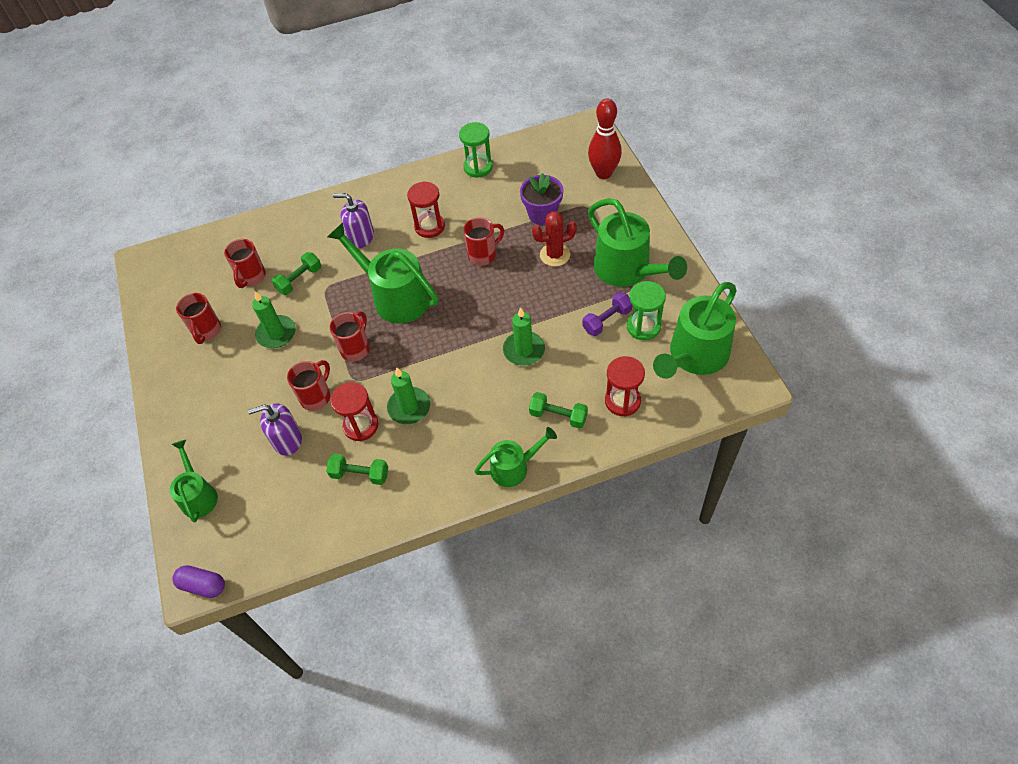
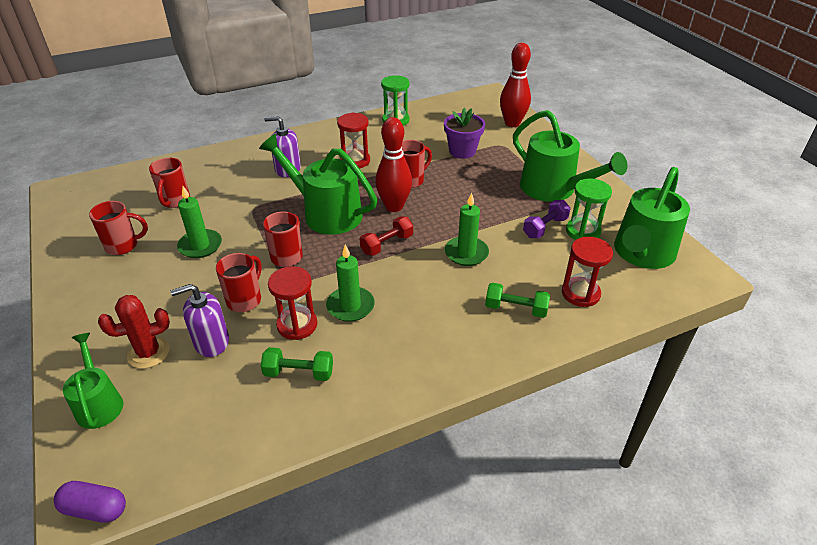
camera: 10 degrees left, 15 degrees down
red mug [176,293,221,344] -> red mug turned 90 degrees counterclockwise [89,201,148,255]
green dumbbell [272,252,321,295] -> none
green watering can [474,427,557,487] -> none
red cactus [532,211,577,266] -> red cactus moved to [98,295,170,369]
none -> red dumbbell [360,217,413,256]
none -> red bowling pin [375,117,412,212]

